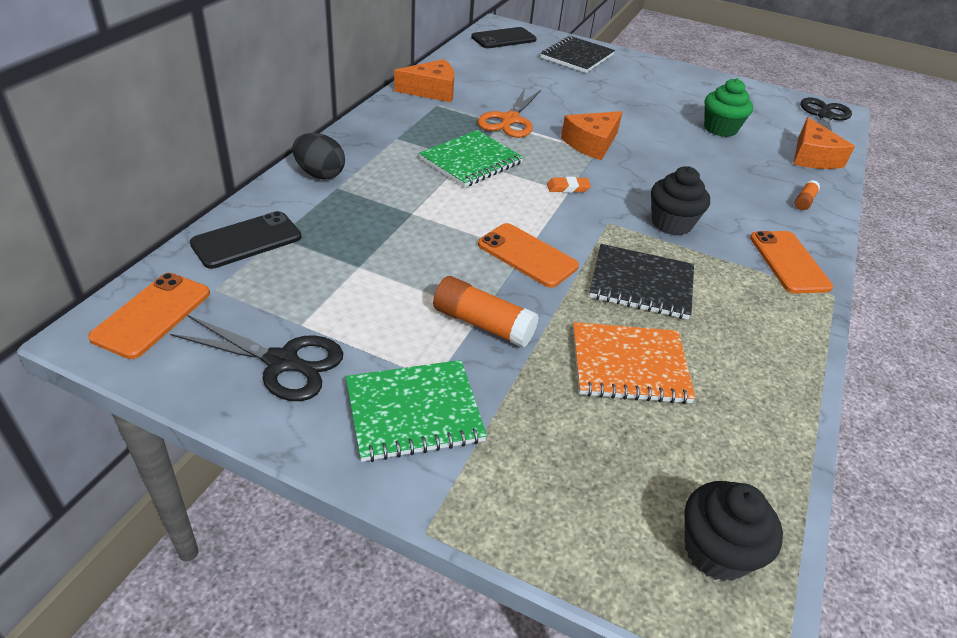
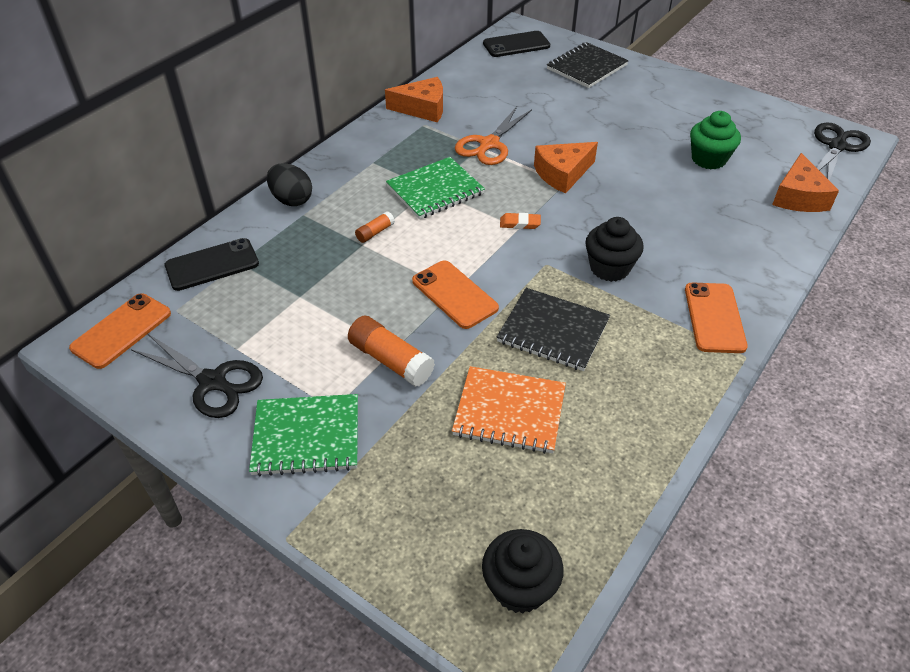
camera: 15 degrees right, 5 degrees up
orange glue stick [795,180,820,210] -> orange glue stick moved to [355,211,395,243]

